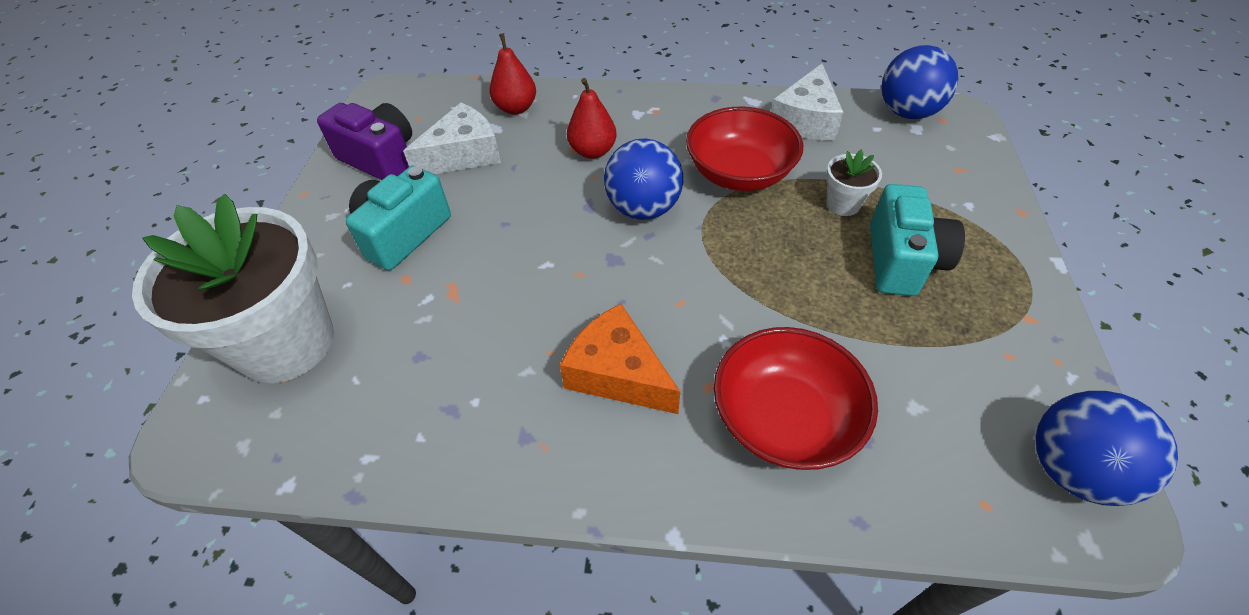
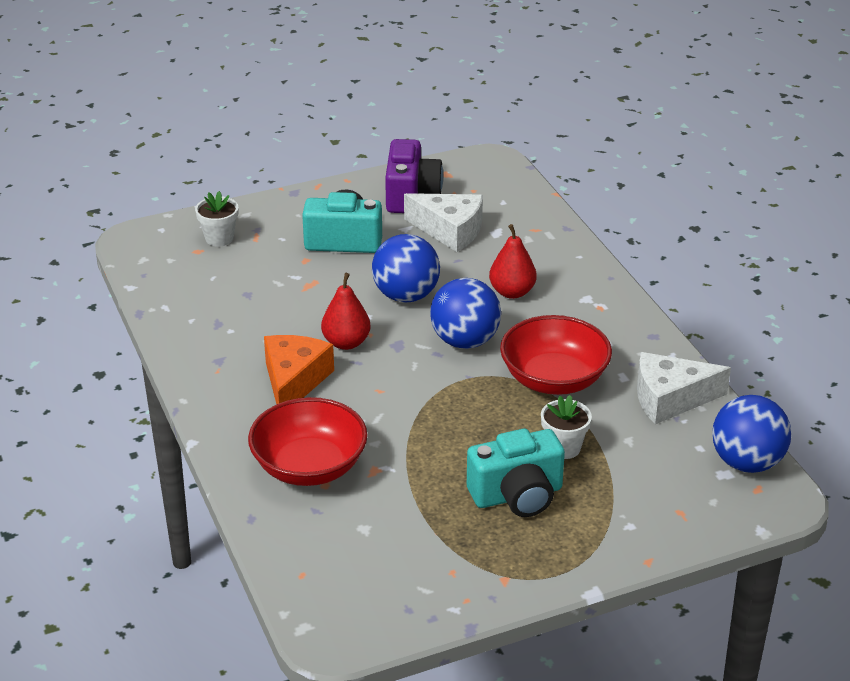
camera: 60 degrees right, 15 degrees down
white flower pot [132,194,334,383] -> white flower pot [195,191,238,247], size x0.42
red pear [490,33,536,115] -> red pear moved to [321,273,371,350]
blue ball [1036,391,1178,506] -> blue ball moved to [372,234,440,303]

